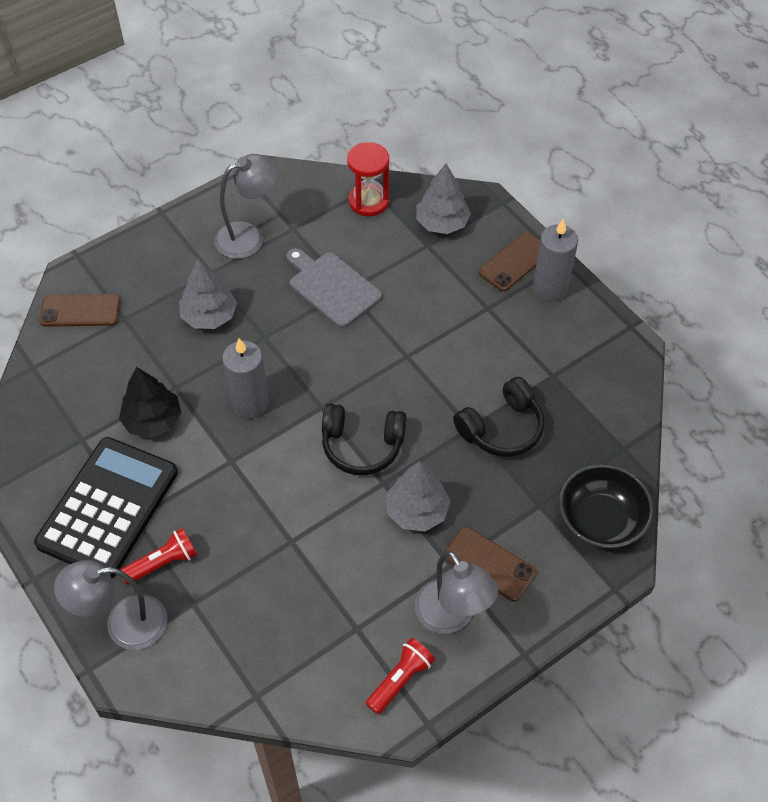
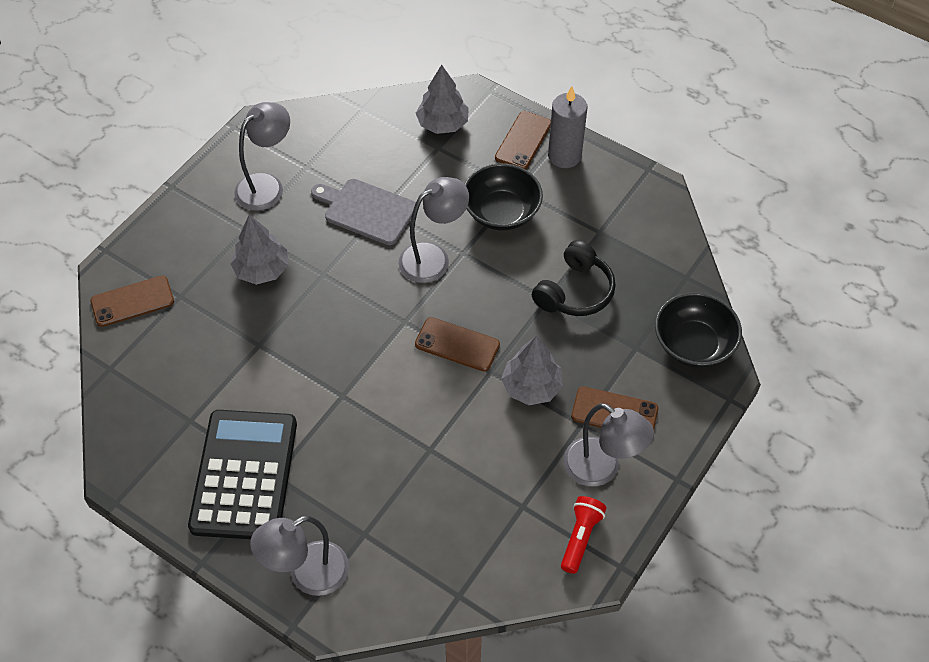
camera: 20 degrees left, 0 degrees up
black tree [119,367,181,438] -> none
red flashlight [121,528,197,585] -> none
grey candle [222,338,269,419] -> none
black headphones [322,403,406,475] -> brown phone [415,317,500,372]
red hourglass [347,142,389,216] -> none
none -> grey lamp [399,177,469,283]
none -> black bowl [465,163,543,230]

